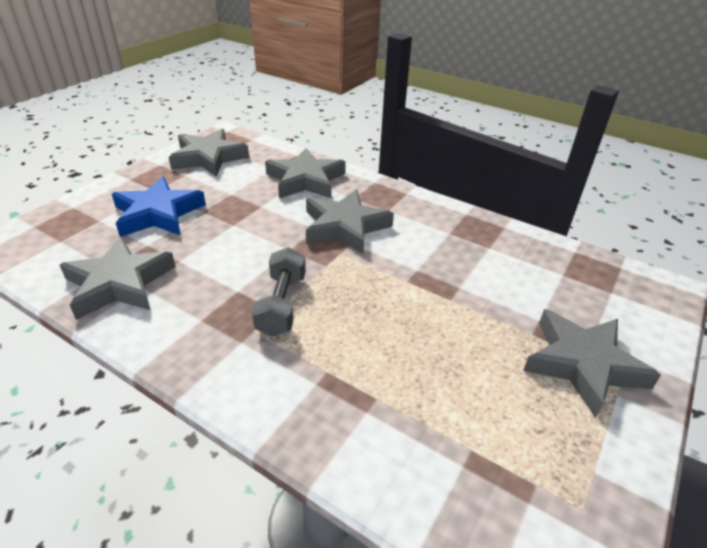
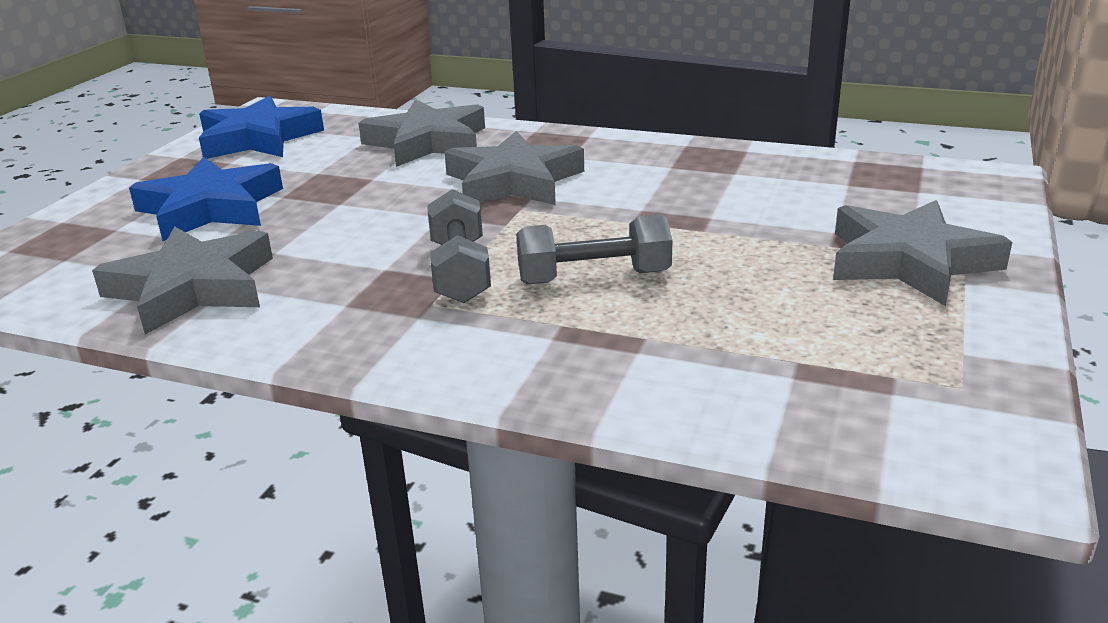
camera: 10 degrees left, 10 degrees down
grey star [169,129,249,177] -> blue star [199,96,324,159]
none -> grey dumbbell [516,214,672,285]

